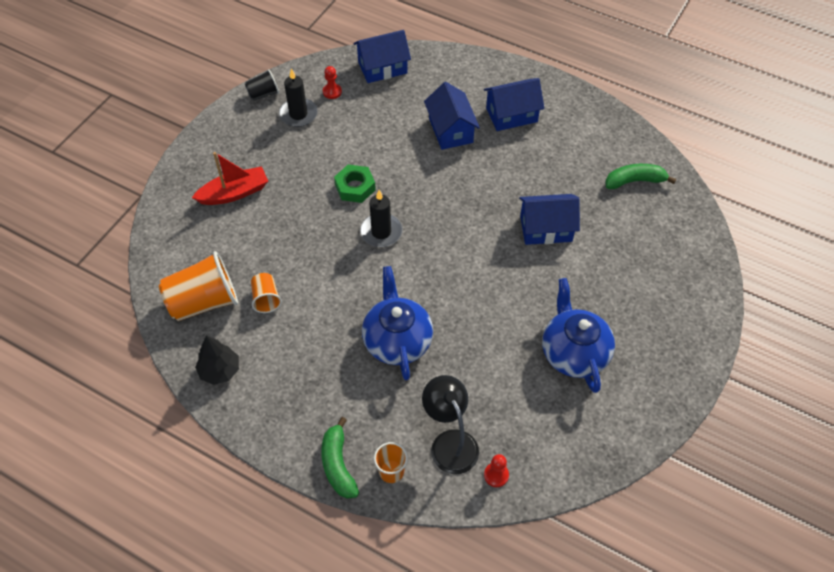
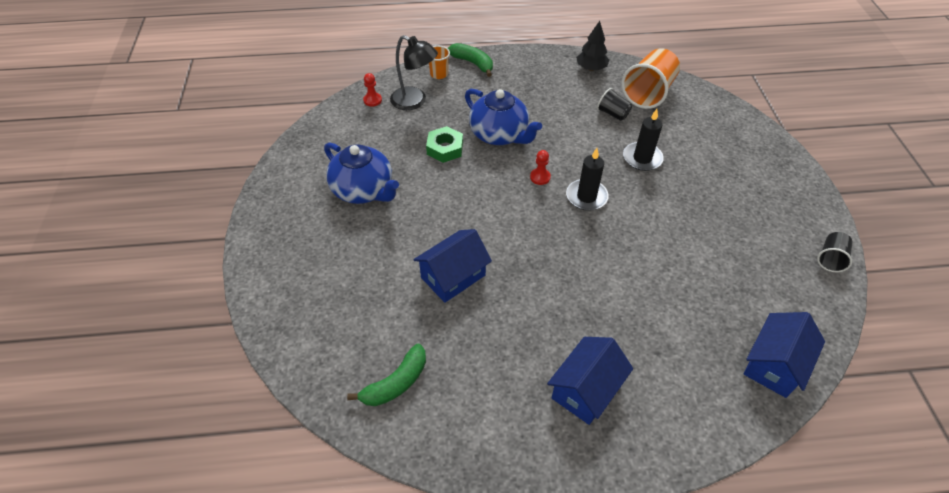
camera: 145 degrees right, 5 degrees down
red boat [192,152,268,205] -> none
orange cup [251,273,282,313] -> black cup [597,88,632,121]
black candle [279,68,318,127] -> black candle moved to [623,109,664,171]
red pawn [323,66,342,99] -> red pawn moved to [530,150,551,185]
green nut [334,164,376,203] -> green nut moved to [426,126,463,163]
blue house [424,82,480,150] -> none

